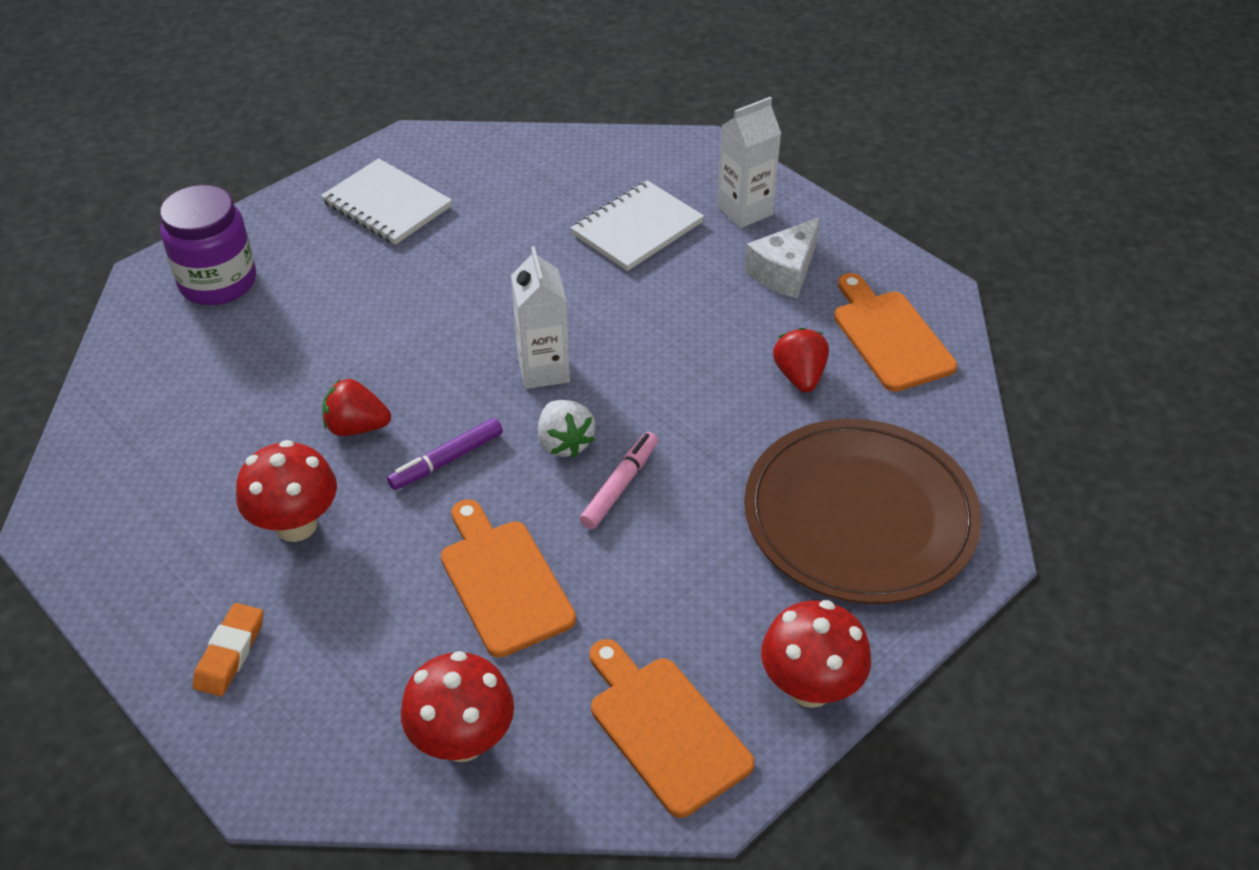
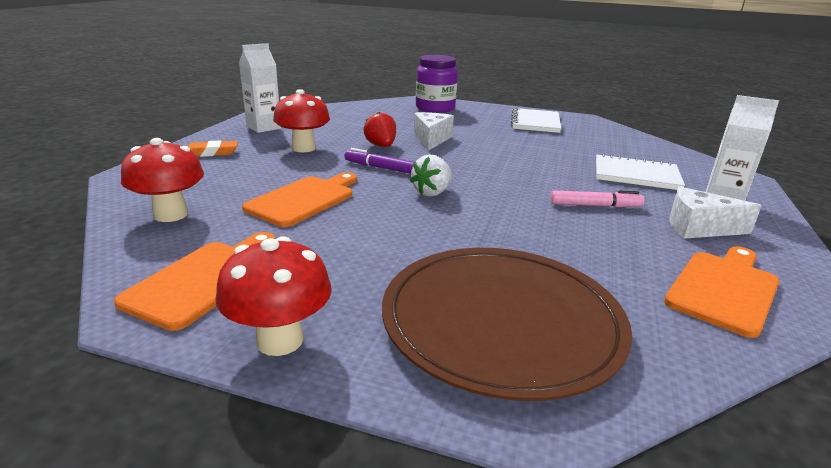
camera: 60 degrees right, 20 degrees down
white carton [511,246,570,389] -> white carton moved to [239,43,281,133]
pink marker [580,432,658,529] -> pink marker moved to [550,190,645,207]
red strawberry [773,328,829,393] -> none
none -> white cheese [414,112,454,151]

